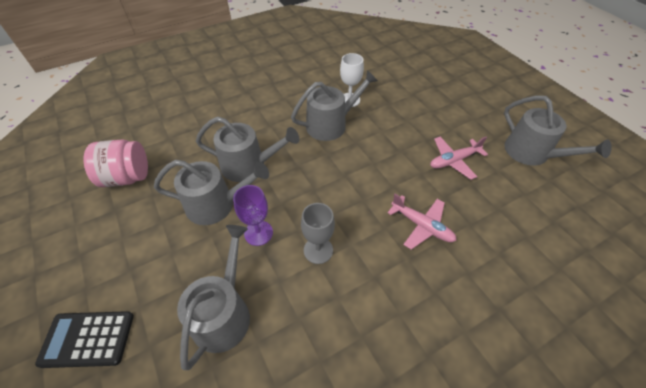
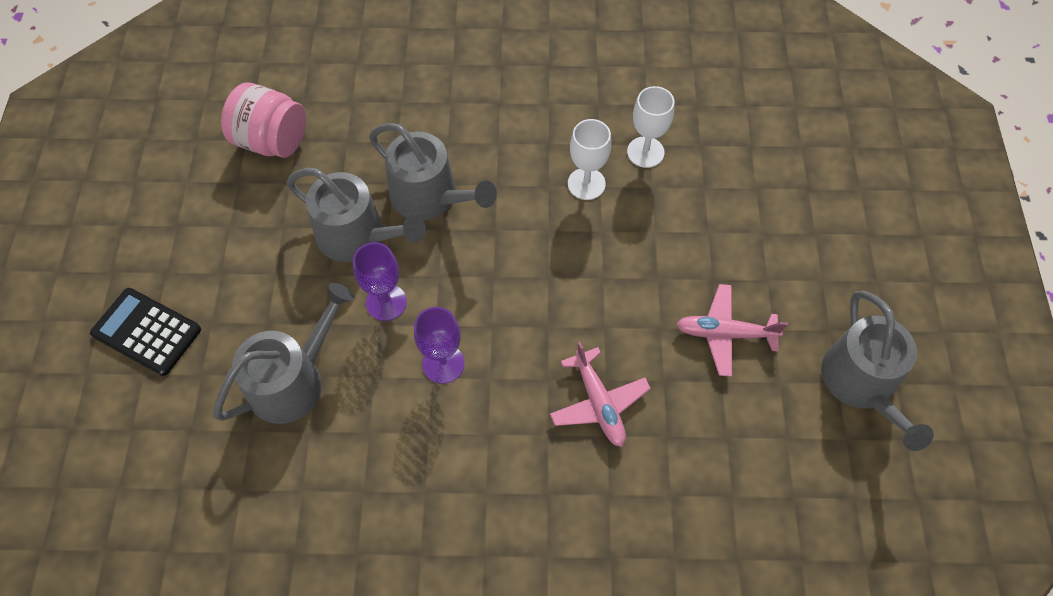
camera: 30 degrees right, 10 degrees up
grey watering can [291,70,378,141] -> white goblet [568,119,611,200]
grey goblet [301,203,335,264] -> purple goblet [414,307,465,384]

